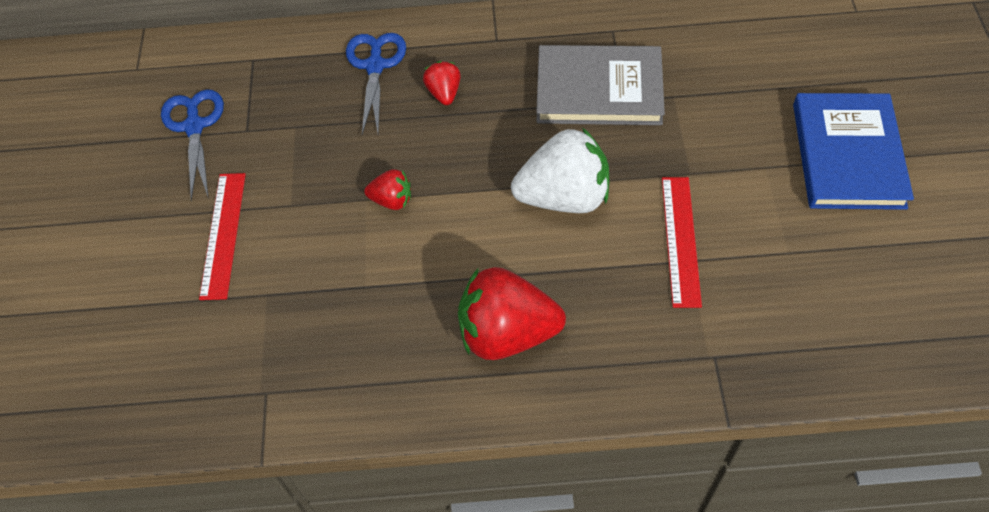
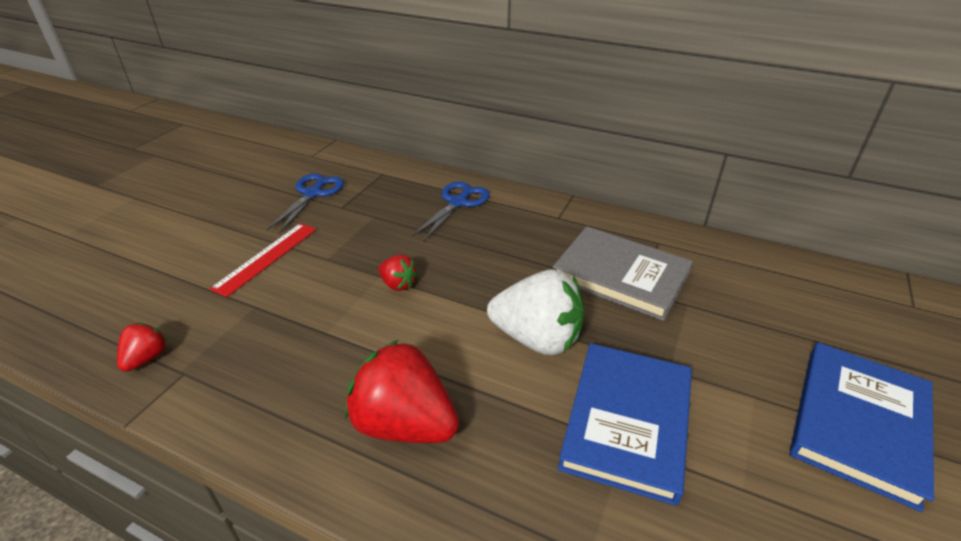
camera: 25 degrees right, 20 degrees down
red strawberry [423,61,461,105] -> red strawberry moved to [117,323,168,372]
red ruler [662,177,702,308] -> blue book [558,343,692,506]

